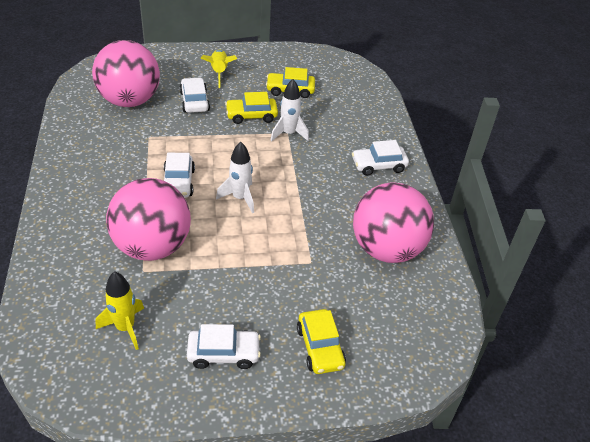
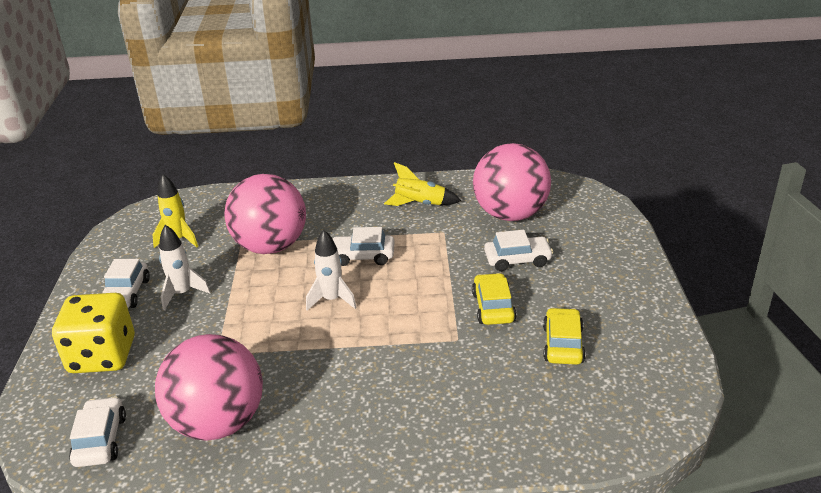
camera: 100 degrees right, 10 degrees down
yellow rocket [201,49,237,88] -> yellow rocket moved to [384,162,461,206]
white rocket [270,79,309,142] -> white rocket moved to [159,225,210,310]
yellow car [297,309,346,374] -> yellow dice [52,293,135,373]
white car [352,140,409,176] -> white car moved to [69,396,126,467]

